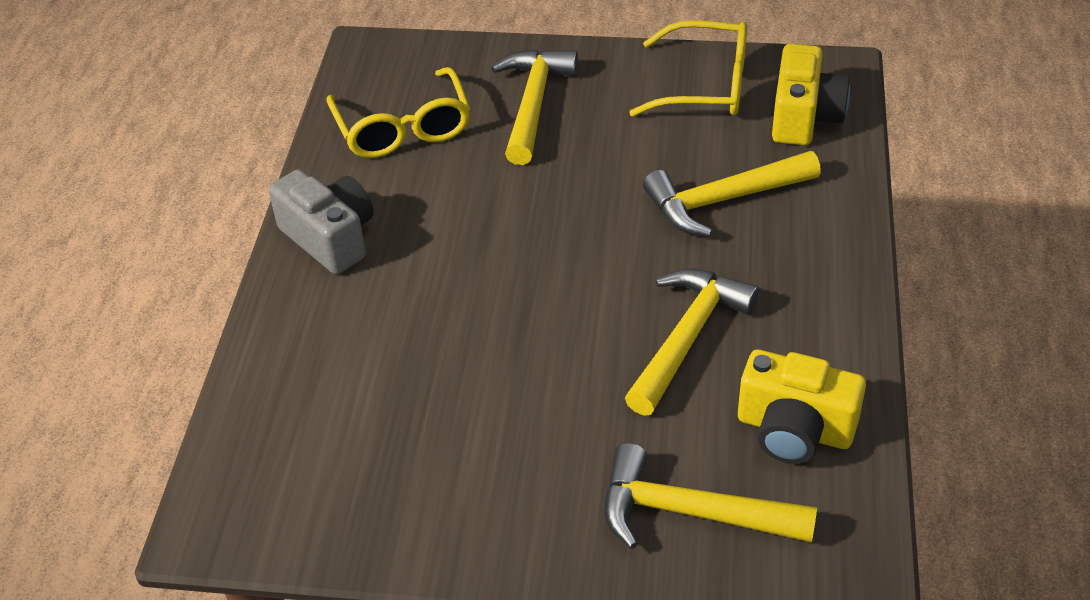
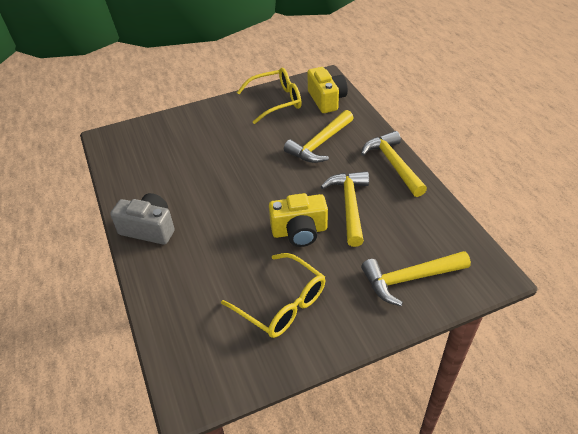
camera: 30 degrees left, 0 degrees up
yellow glasses [326,67,470,158] -> yellow glasses moved to [221,253,325,338]
yellow hammer [491,49,578,165] -> yellow hammer moved to [361,131,427,197]
yellow camera [738,349,866,464] -> yellow camera moved to [269,193,328,247]

